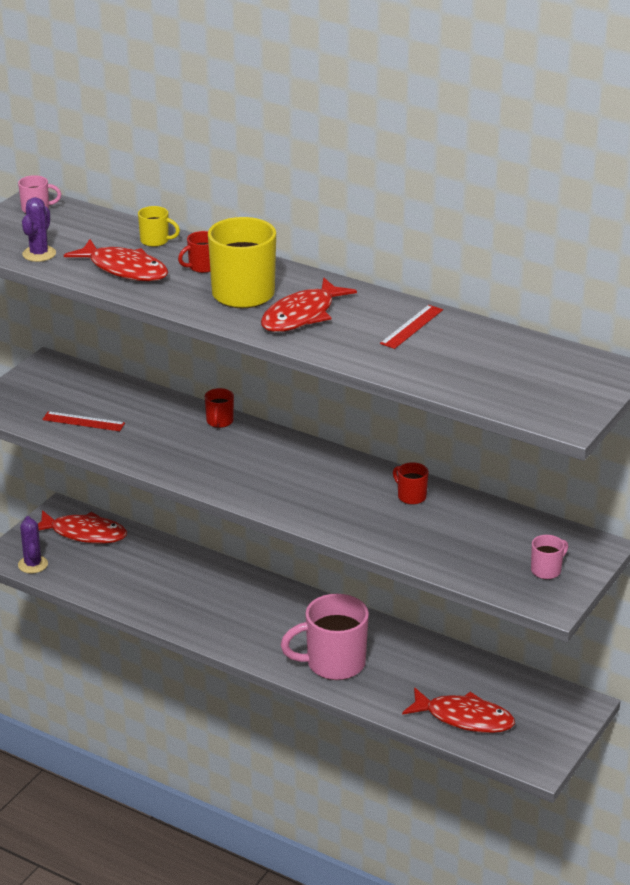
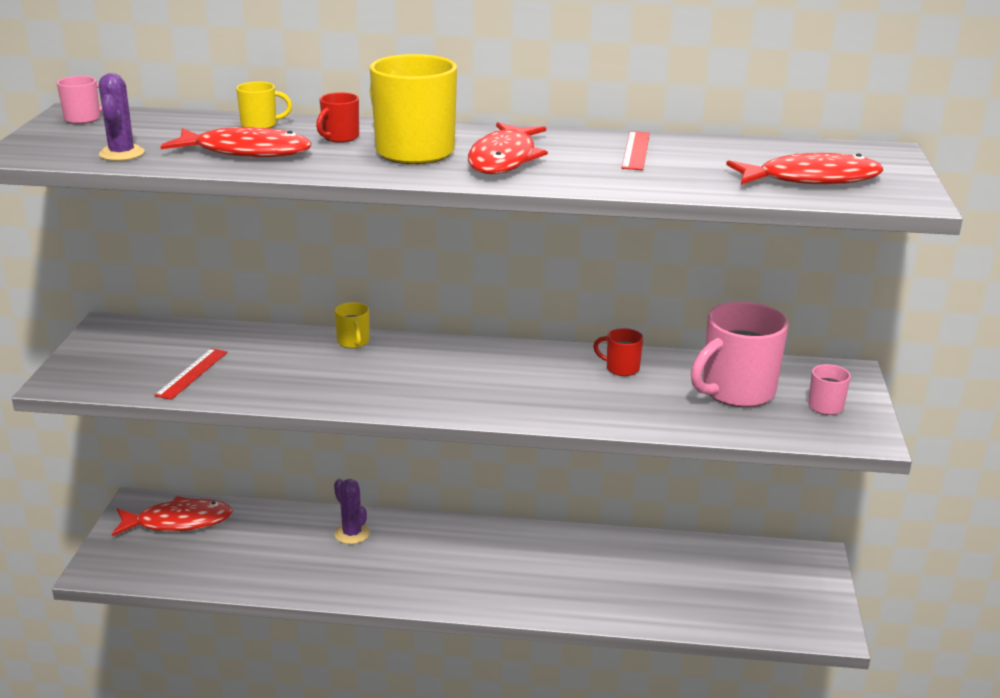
camera: 25 degrees left, 5 degrees down
purple cactus [18,516,48,573] -> purple cactus moved to [334,479,370,544]
red ruler [42,411,125,431] -> red ruler turned 60 degrees counterclockwise [154,348,227,400]
red mug [205,388,234,428] -> yellow mug [334,302,369,348]
pink mug [281,594,369,680] -> pink mug moved to [691,302,789,407]
red fish [402,687,515,733] -> red fish moved to [726,153,883,185]

